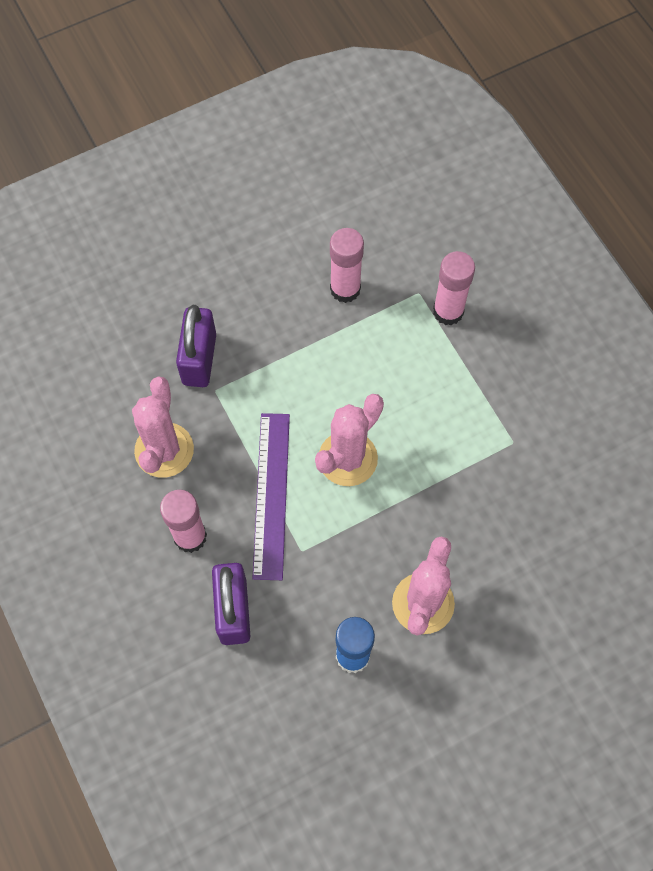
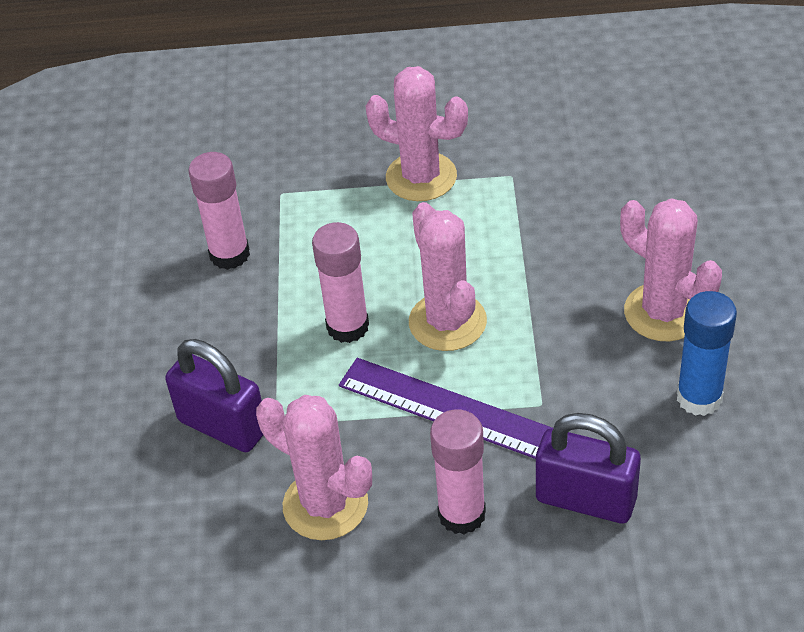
camera: 60 degrees left, 20 degrees down
pink glue stick [433,251,475,325] -> pink glue stick moved to [312,222,369,343]
none -> pink cactus [365,66,468,201]

